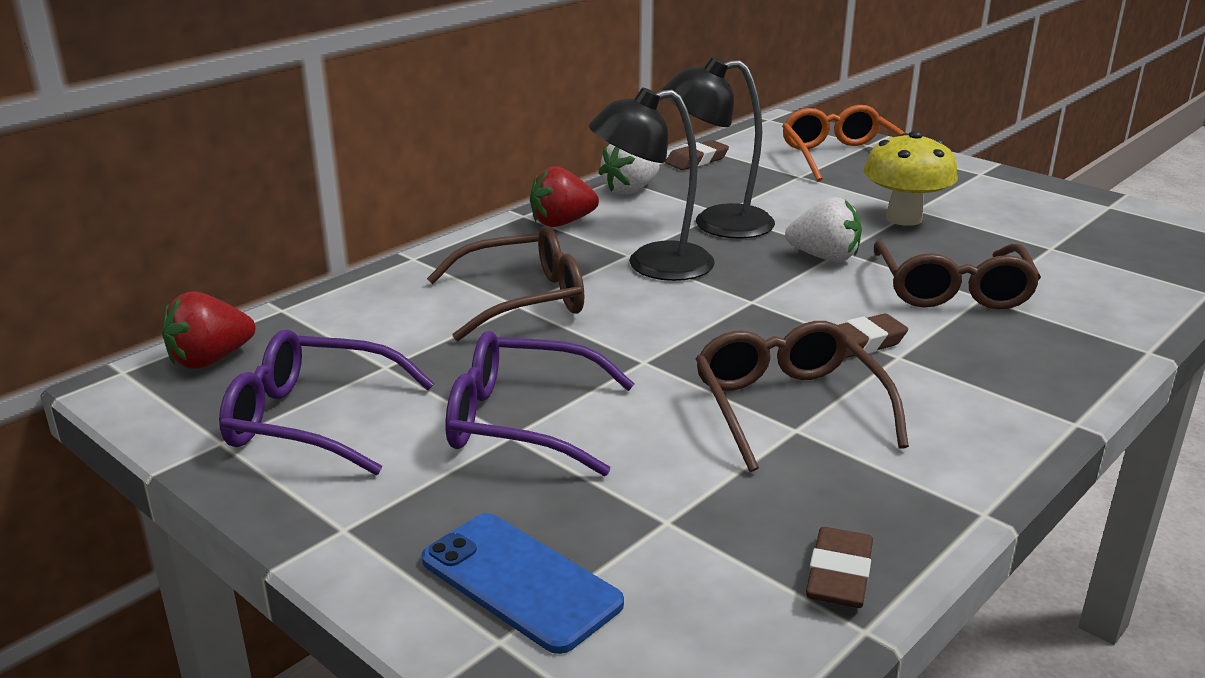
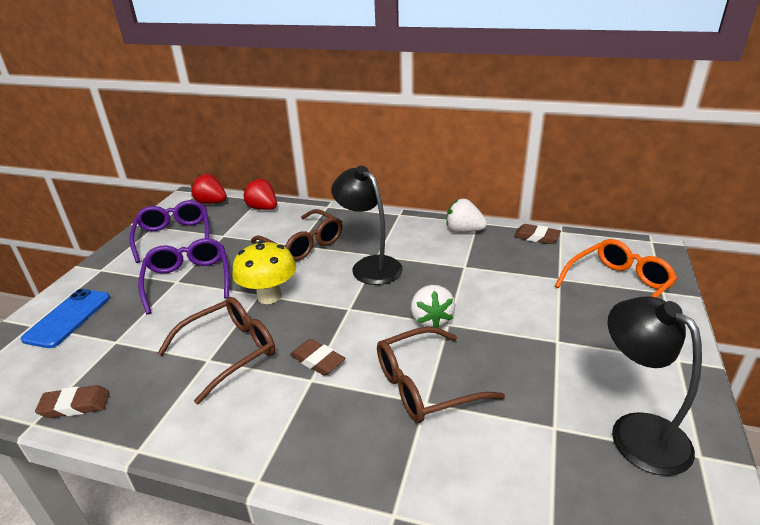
camera: 65 degrees right, 5 degrees up
red strawberry [530,166,599,227] -> red strawberry moved to [243,179,277,210]
black lamp [661,57,775,239] -> black lamp moved to [608,297,702,476]
yellow mushroom [864,131,958,226] -> yellow mushroom moved to [232,241,296,304]

